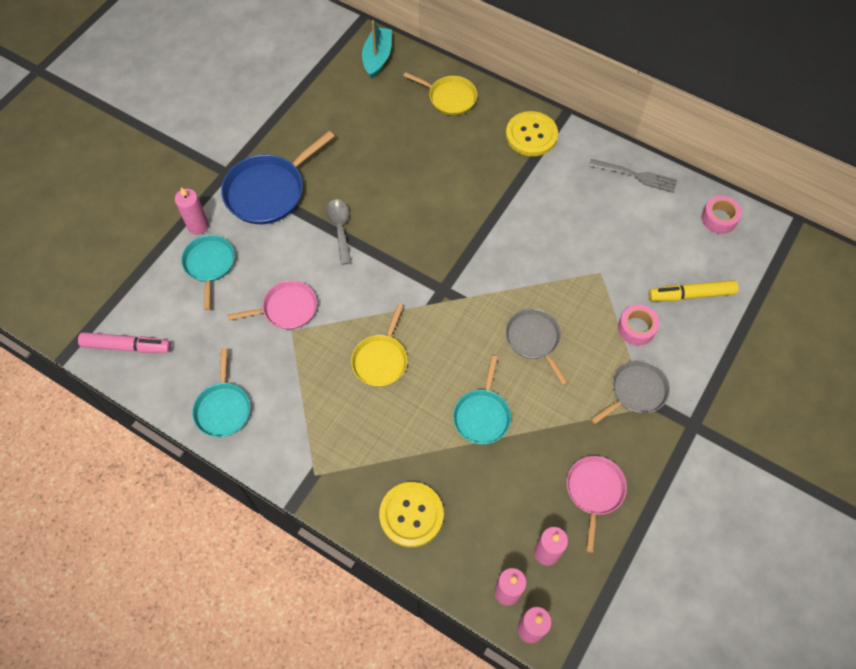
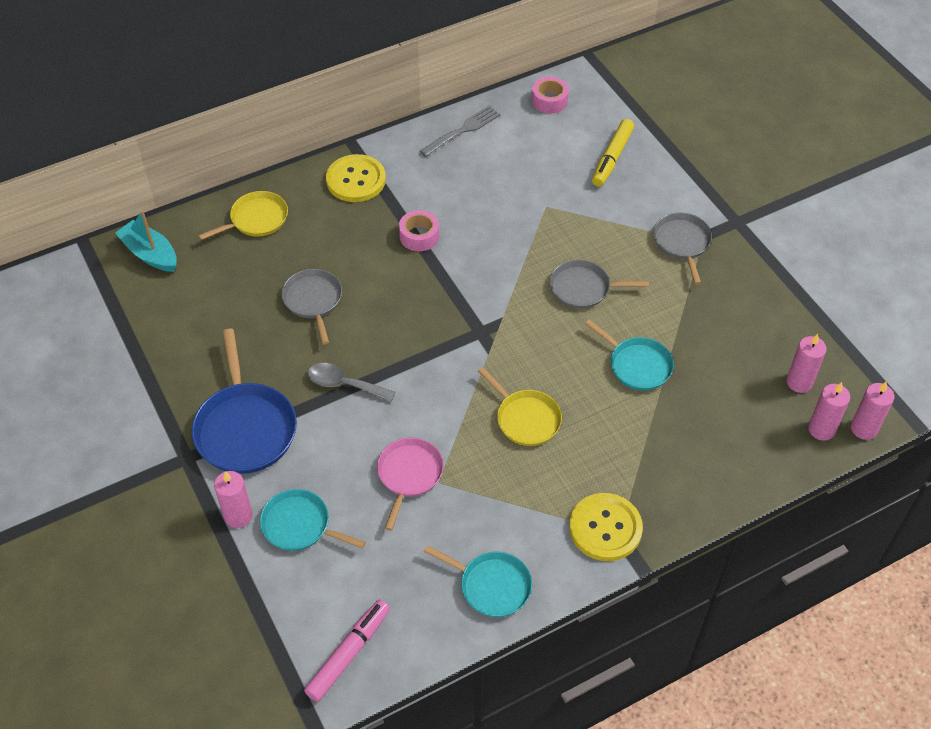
camera: 60 degrees left, 10 degrees down
yellow button [379,482,444,547] -> yellow button moved to [569,493,643,561]
pink pan [567,456,627,553] -> none
pink tape [618,305,659,345] -> pink tape moved to [399,210,439,251]
none -> grey pan [282,269,342,345]

